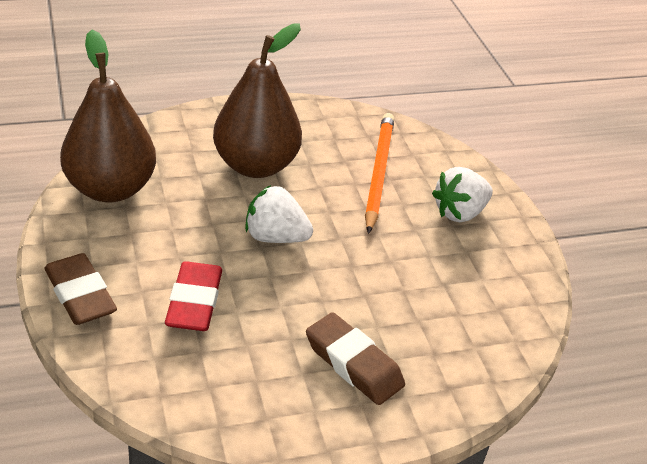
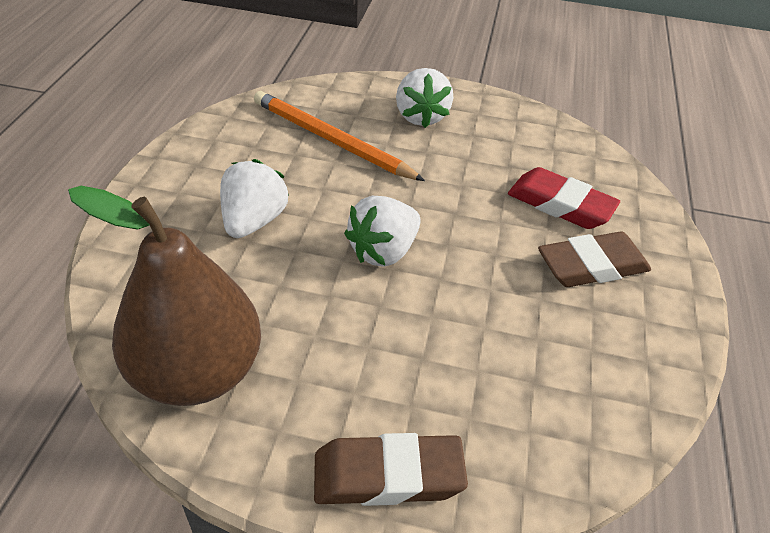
camera: 60 degrees left, 5 degrees up
red eraser [165,261,222,331] -> red eraser moved to [508,167,620,229]
brown pear [213,24,302,178] -> white strawberry [220,159,289,238]

